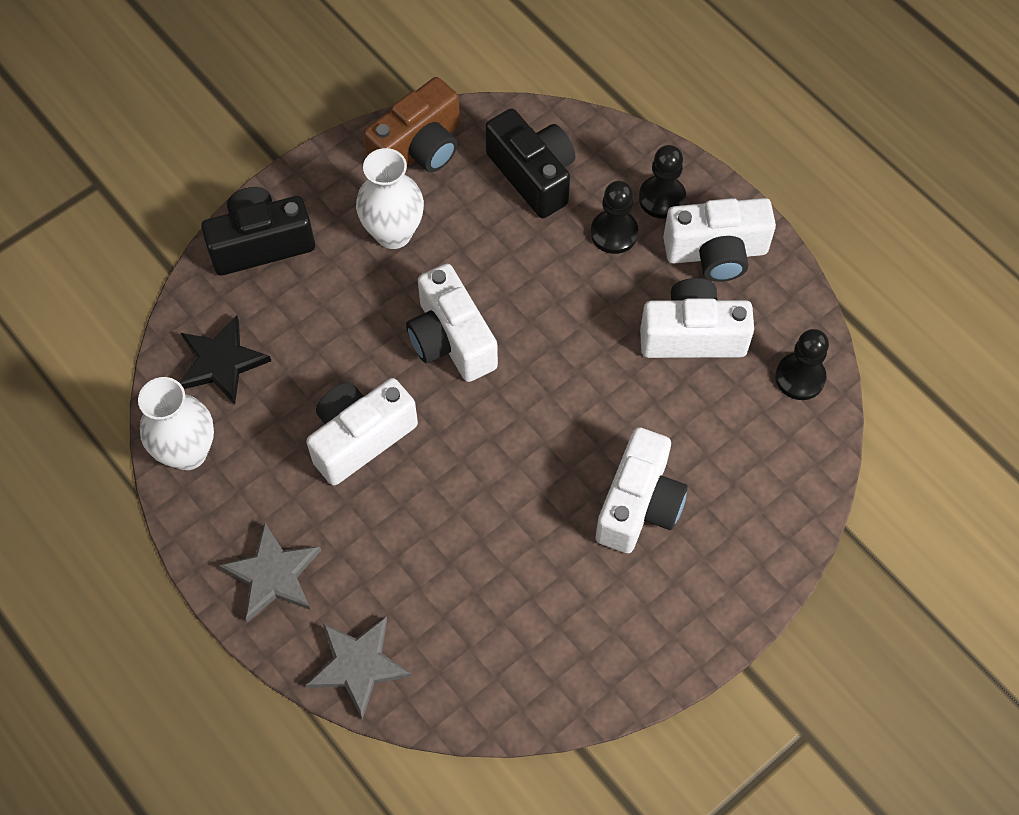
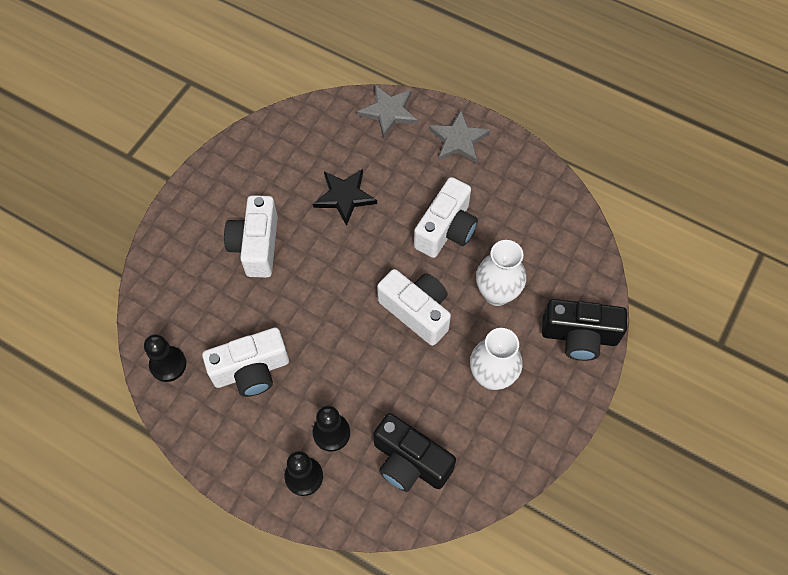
camera: 160 degrees right, 0 degrees up
white vase [138,377,214,470] -> white vase moved to [476,240,526,306]
black star [179,316,271,405] -> black star moved to [313,169,377,226]
black camera [201,187,315,276] -> black camera turned 45 degrees clockwise [542,299,627,361]
brown camera [363,77,460,172] -> none
white camera [663,198,776,282] -> none

